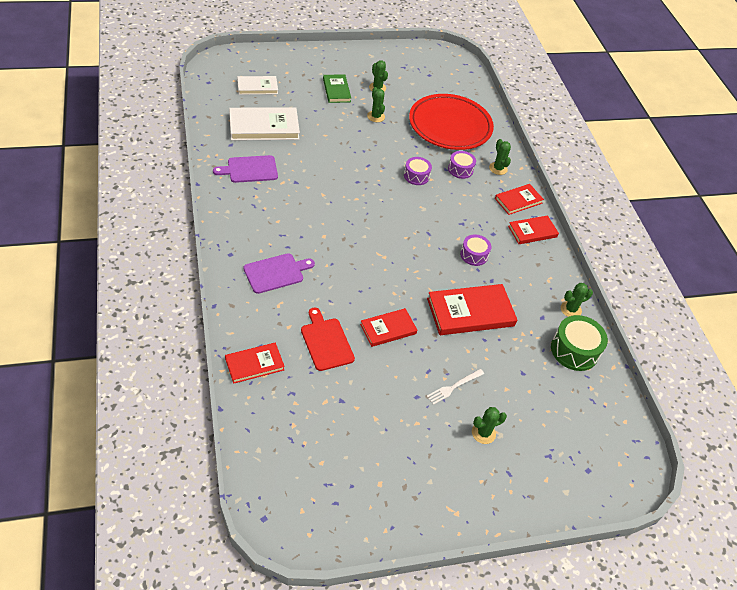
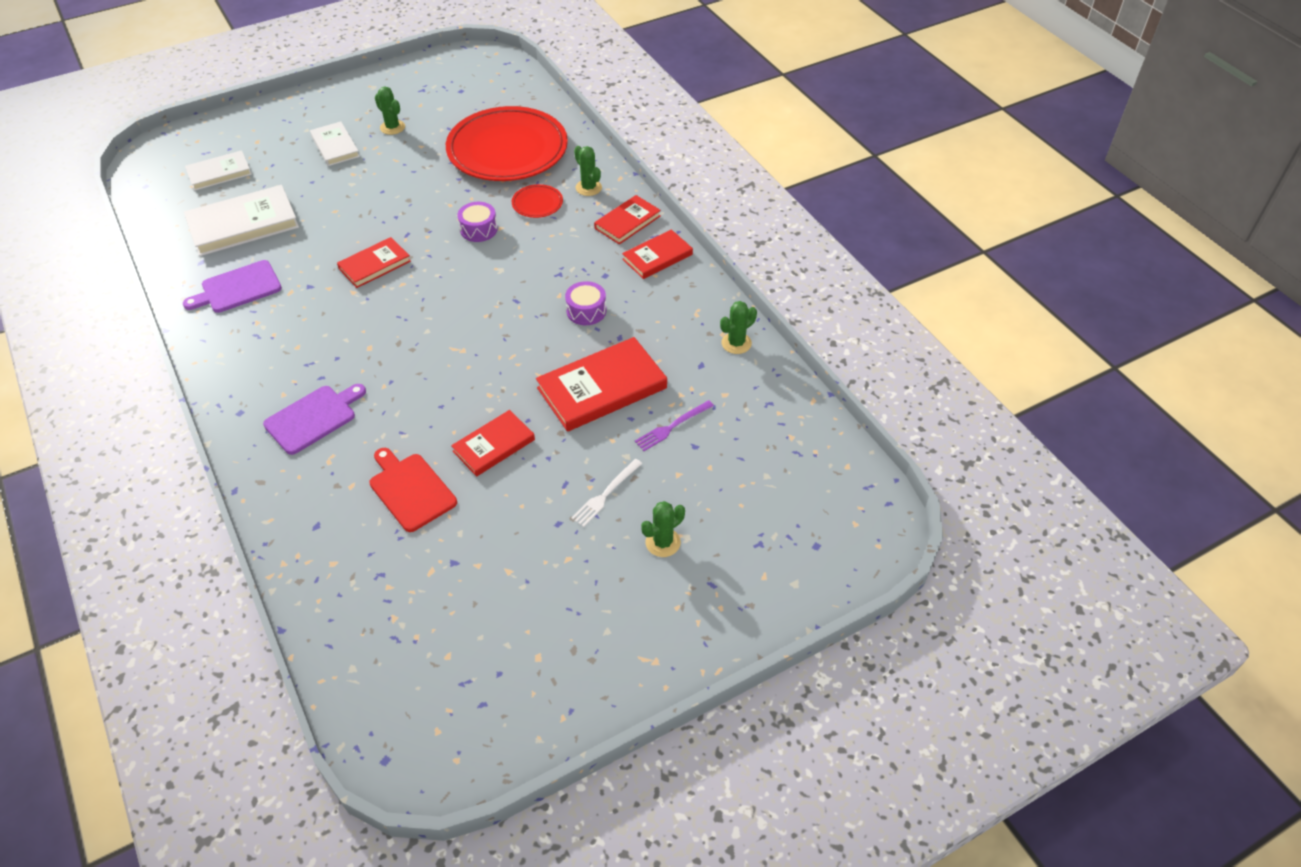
camera: 10 degrees left, 0 degrees up
red book [225,343,285,384] -> red book moved to [337,237,411,288]
green book [323,74,351,103] -> white book [310,122,360,166]
green cactus [367,87,385,122] -> none
purple drum [448,151,476,179] -> red plate [512,184,563,218]
green drum [551,315,608,371] -> none
none -> purple fork [635,400,714,451]

